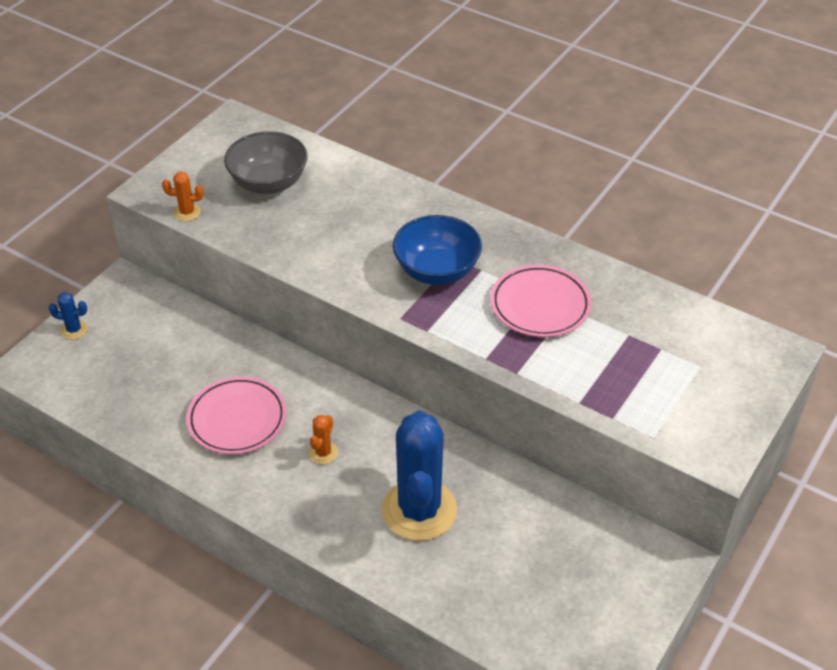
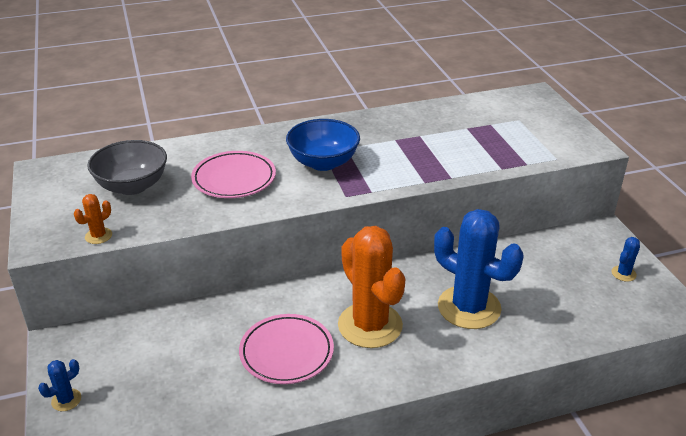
camera: 50 degrees left, 10 degrees down
orange cactus [309,415,338,464] -> orange cactus [338,226,405,348], size x2.47
pink plate [491,264,592,337] -> pink plate moved to [191,151,276,198]
none -> blue cactus [611,237,640,282]

